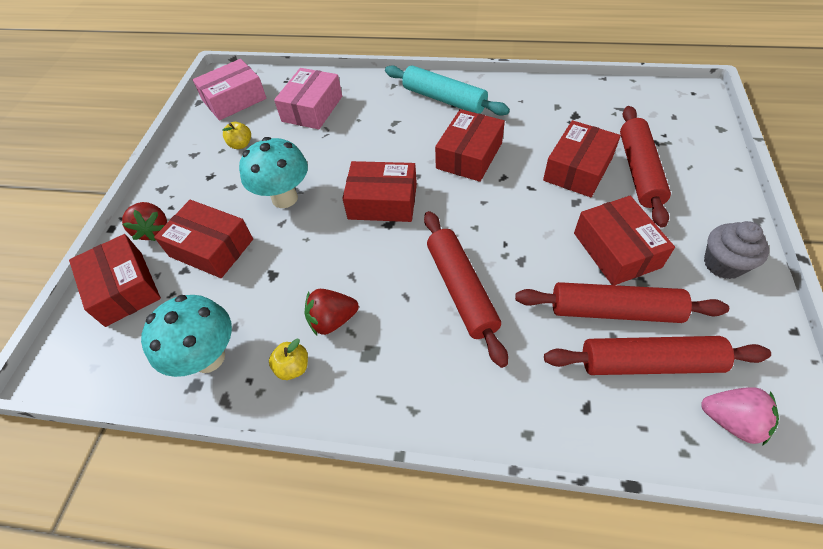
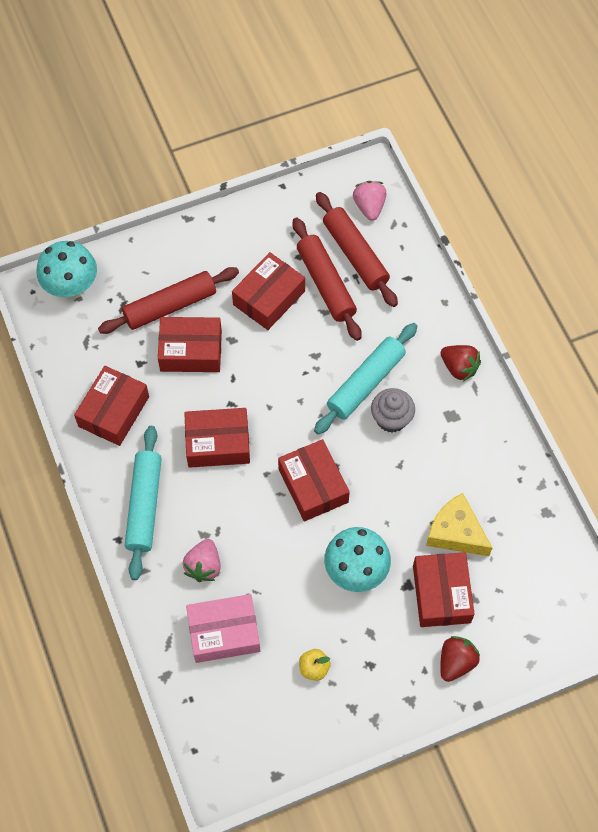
camera: 125 degrees left, 10 degrees up
red box [69,234,161,327] -> red box moved to [74,366,149,446]
turquoise mushroom [141,295,232,377] -> turquoise mushroom moved to [36,241,97,299]
pink box [193,59,267,121] -> none
yellow apple [269,339,308,380] -> none
red strawberry [305,289,359,335] -> red strawberry moved to [441,345,481,381]
red rolling pin [424,211,508,368] -> turquoise rolling pin [314,323,417,434]
grey cupcake [704,221,769,279] -> grey cupcake moved to [371,388,415,433]
none -> pink strawberry [183,539,221,582]
none -> yellow cheese [426,493,492,556]

